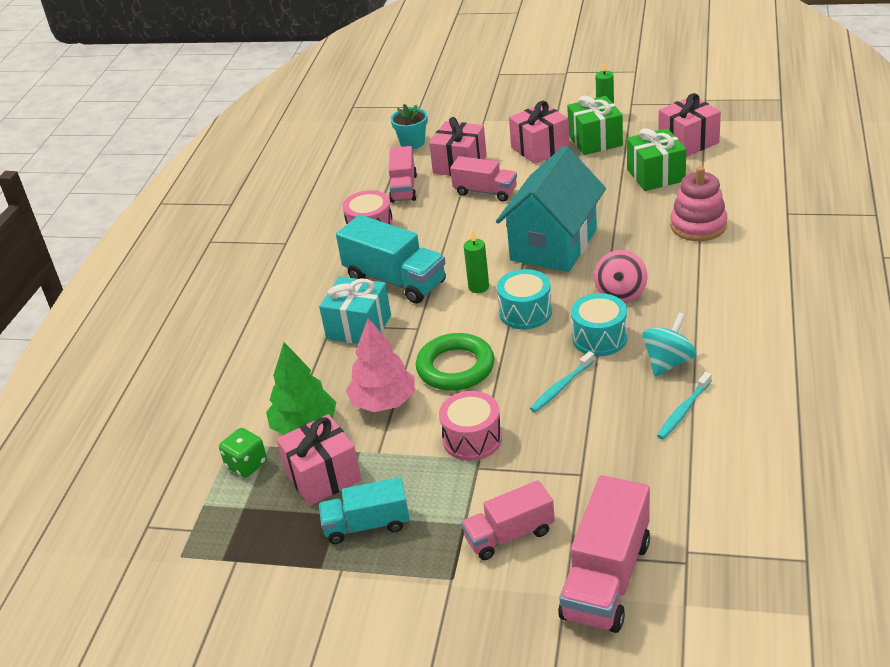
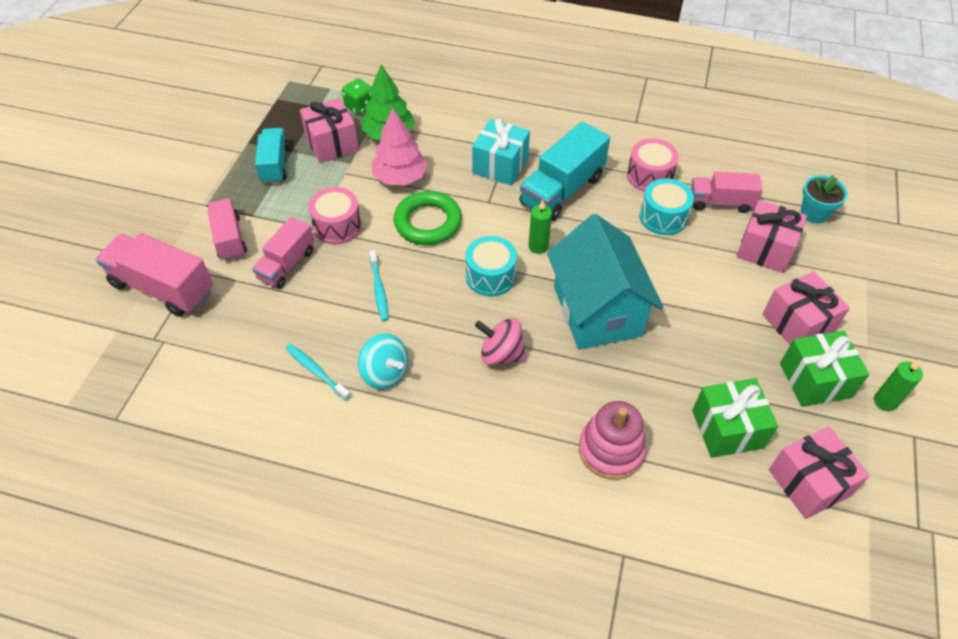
camera: 90 degrees right, 15 degrees up
pink truck [450,156,517,202] -> pink truck moved to [252,217,315,289]
turquoise house [496,146,606,272] -> turquoise house turned 45 degrees clockwise [547,214,664,350]
turquoise toothbrush [530,351,595,412] -> turquoise toothbrush turned 150 degrees counterclockwise [369,250,388,321]
turquoise drum [571,293,627,356] -> turquoise drum moved to [640,178,694,235]

